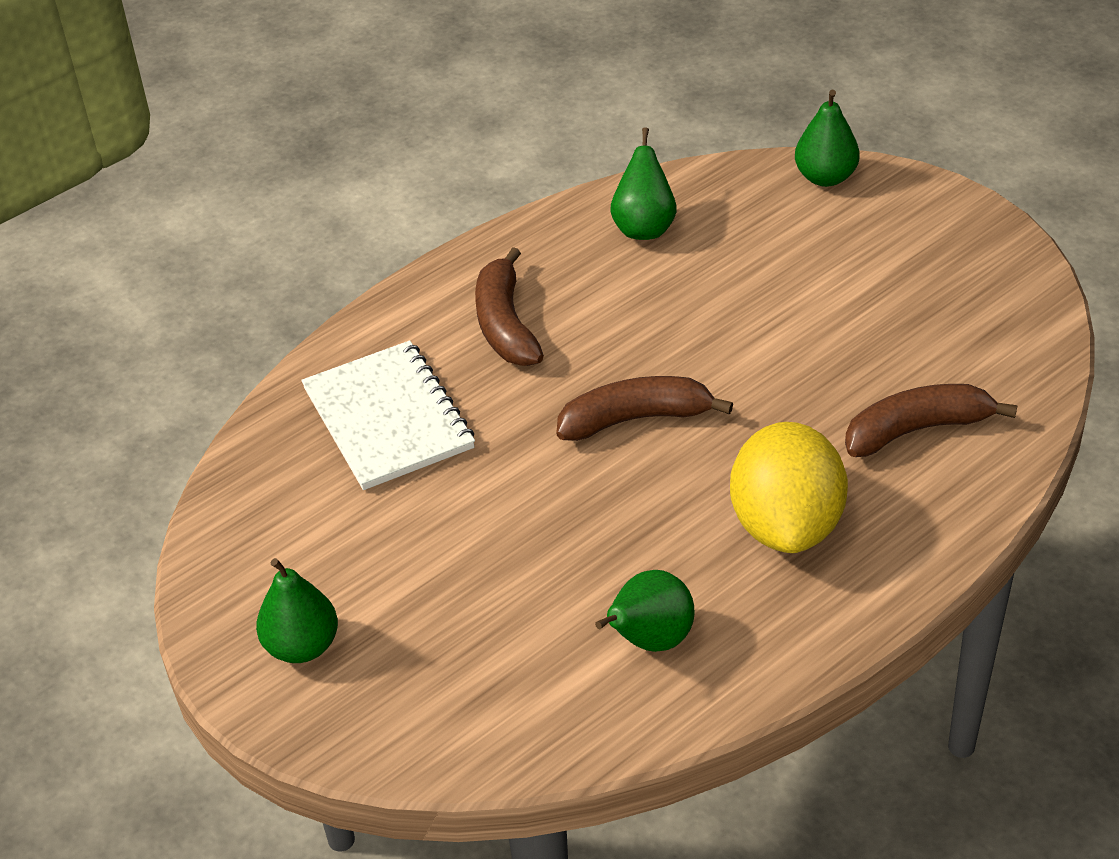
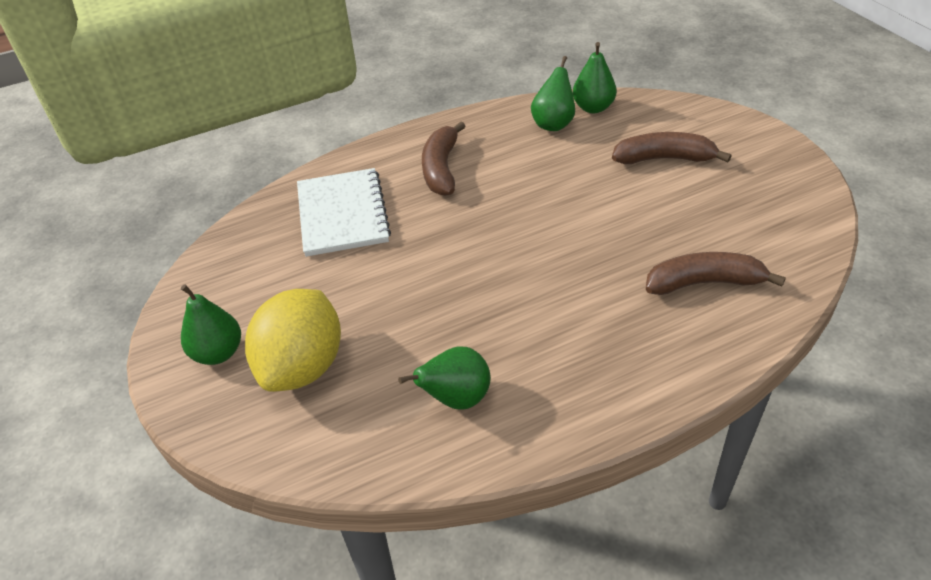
camera: 15 degrees right, 0 degrees up
brown banana [556,376,733,441] -> brown banana moved to [612,132,732,164]
yellow lemon [730,422,848,553] -> yellow lemon moved to [245,289,341,392]
green pear [795,90,860,187] -> green pear moved to [573,42,617,113]

